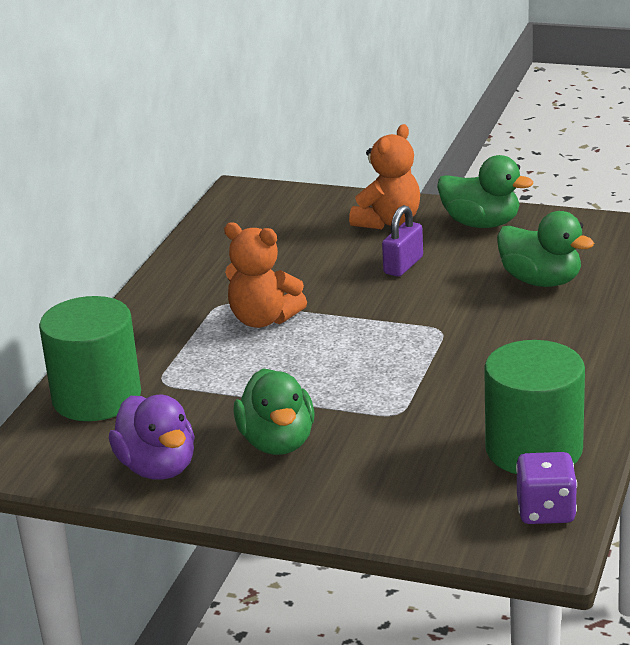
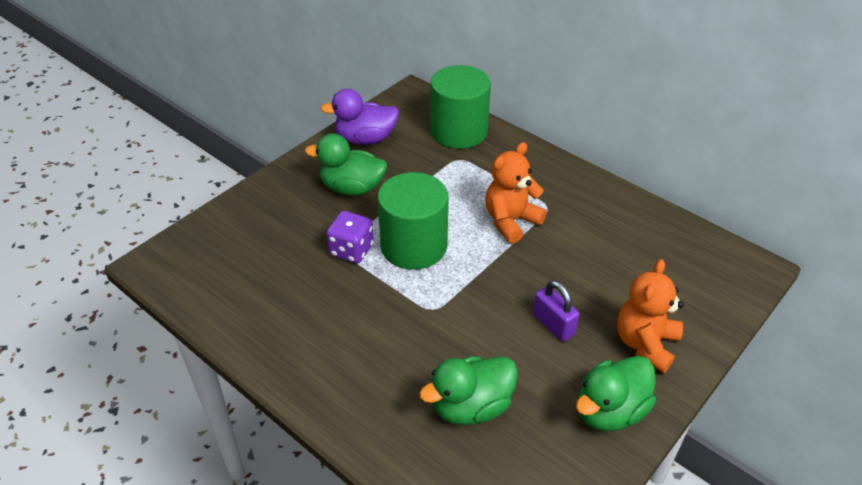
camera: 110 degrees right, 15 degrees up
orange teddy bear [349,124,420,230] -> orange teddy bear turned 60 degrees clockwise [617,259,684,373]
green cylinder [484,340,585,474] -> green cylinder moved to [378,172,448,270]
purple dice [516,452,577,524] -> purple dice moved to [326,211,374,263]

